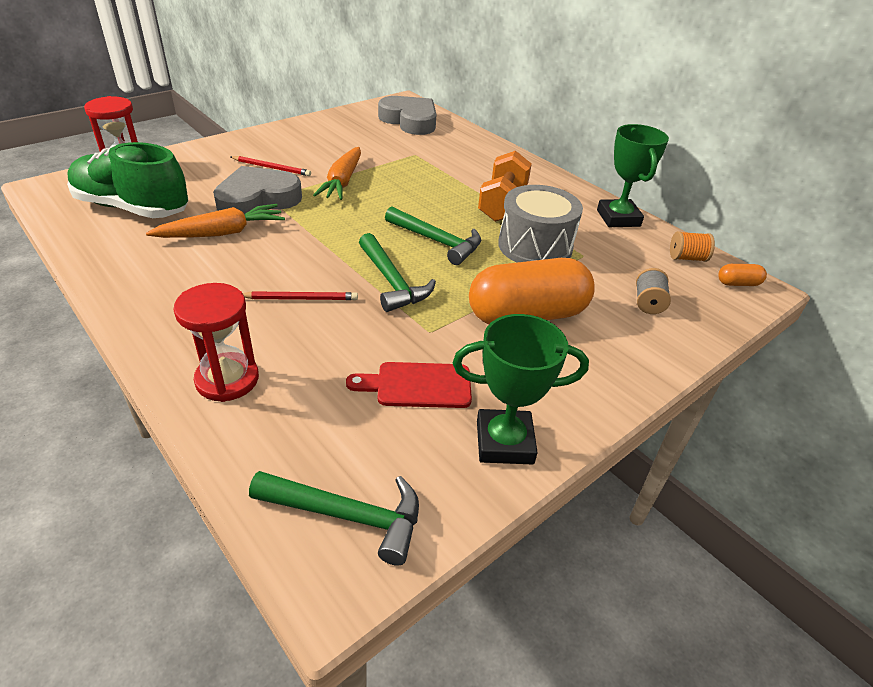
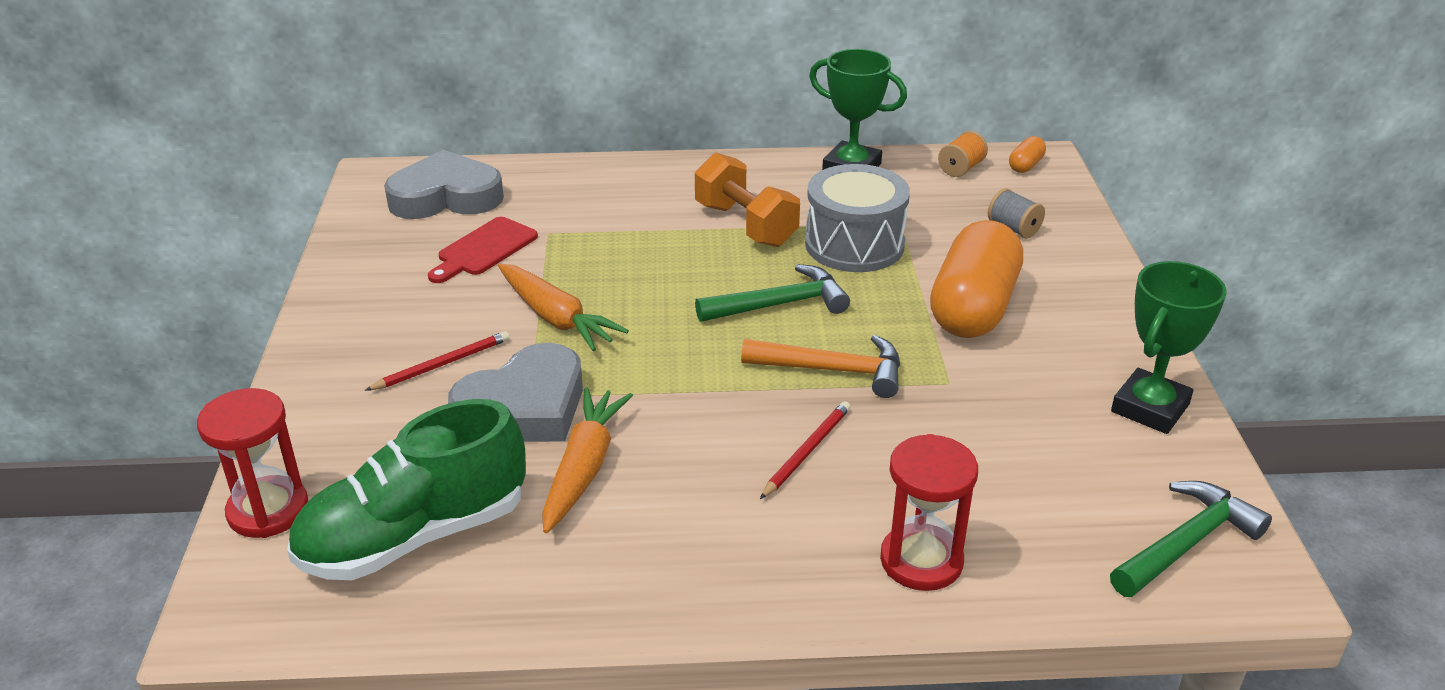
camera: 50 degrees left, 5 degrees down
grey heart [213,166,302,214] -> grey heart turned 135 degrees counterclockwise [448,343,583,442]
red cutting board [346,362,472,408] -> red cutting board moved to [428,217,538,283]
green hammer [359,233,436,312] -> orange hammer [741,335,900,398]

